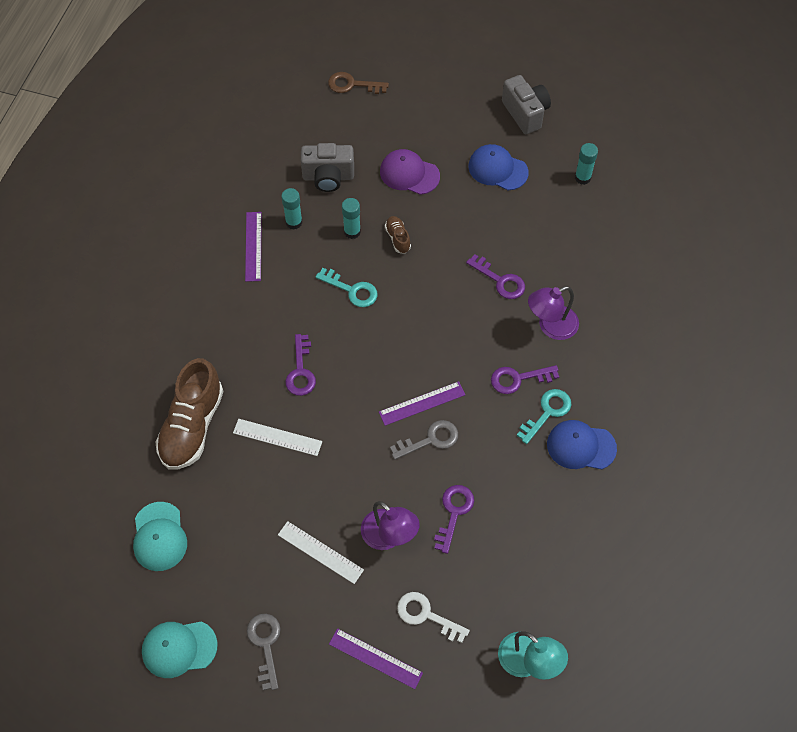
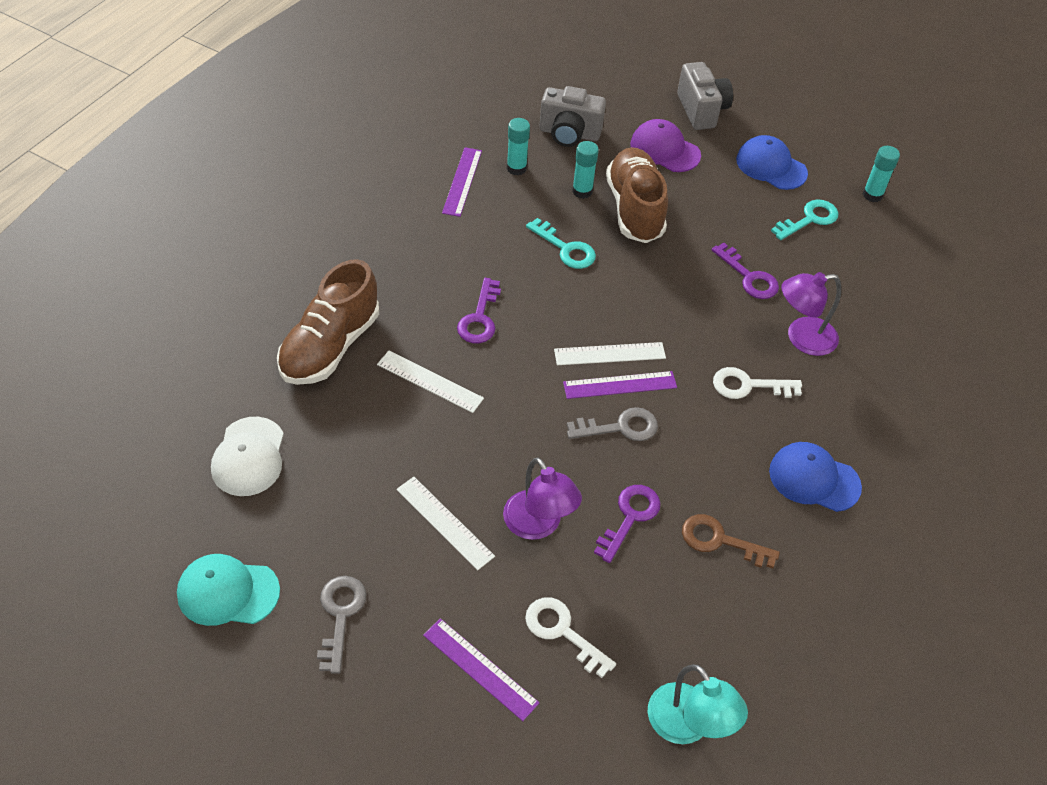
camera: 10 degrees right, 10 degrees down
turquoise cap [133,502,187,571] -> white cap [211,417,284,496]
brown key [328,72,389,94] -> brown key moved to [682,514,780,568]
brown shoe [385,216,411,254] -> brown shoe [606,147,668,243], size x2.25
purple key [491,365,559,394] -> white key [713,367,802,399]
grey camera [502,75,551,134] -> grey camera moved to [677,62,733,130]
turquoise key [517,389,571,444] -> turquoise key moved to [771,199,838,240]
none -> white ruler [554,342,666,365]

